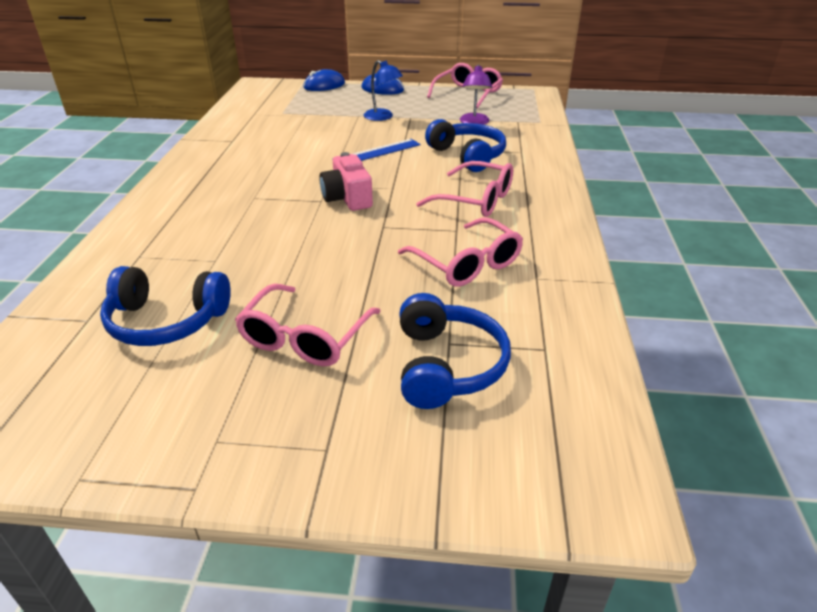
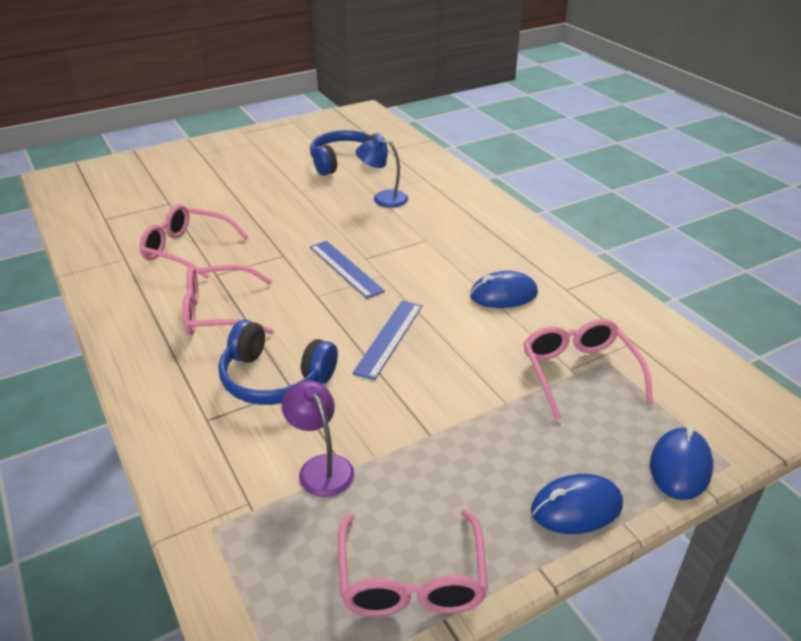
camera: 145 degrees right, 0 degrees up
pink glasses [235,284,381,366] -> pink glasses moved to [523,319,653,420]
pink camera [319,152,373,211] -> blue ruler [310,241,385,299]
blue lamp [364,60,403,121] -> blue lamp moved to [356,137,408,208]
blue headphones [400,293,511,409] -> none
none -> blue mouse [470,271,538,308]

